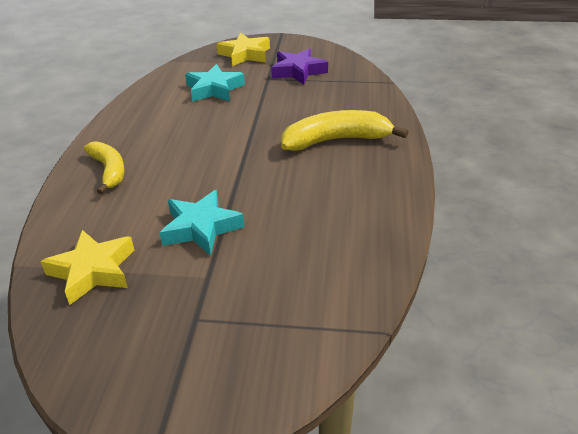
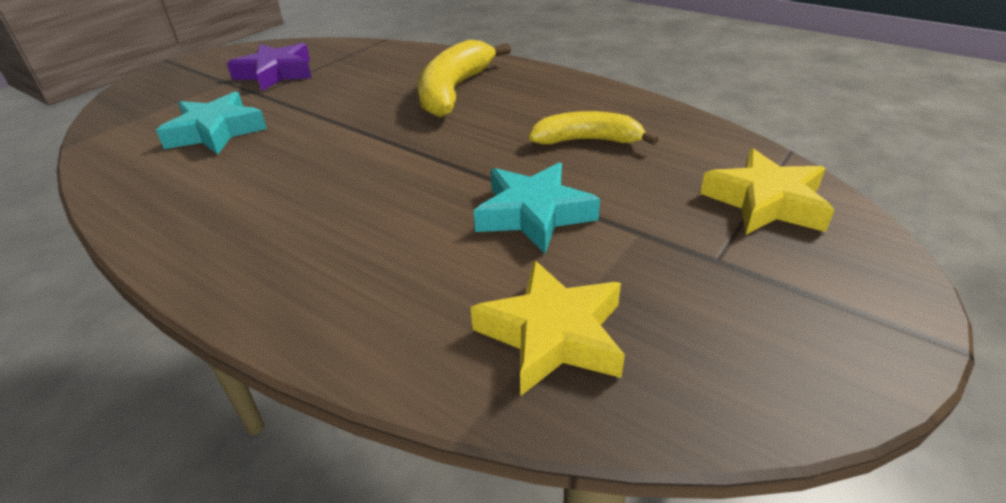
camera: 60 degrees left, 0 degrees up
yellow banana [84,141,125,194] -> yellow banana moved to [529,111,658,145]
yellow star [217,33,270,66] -> yellow star moved to [700,148,834,235]

